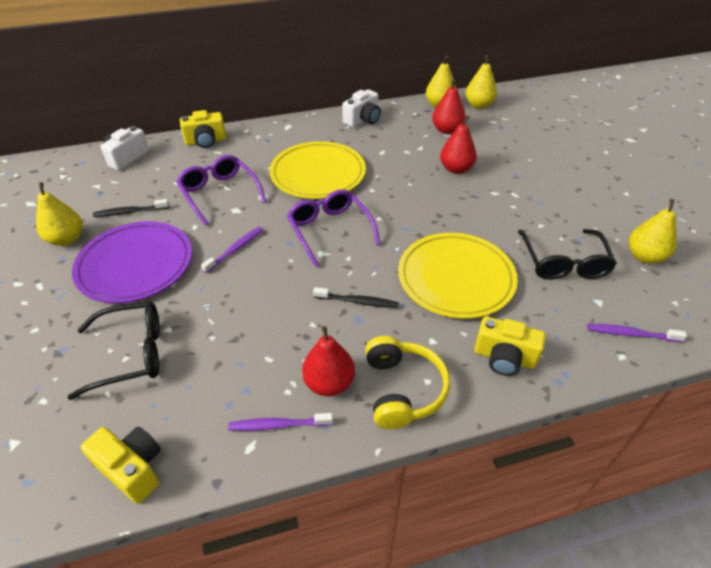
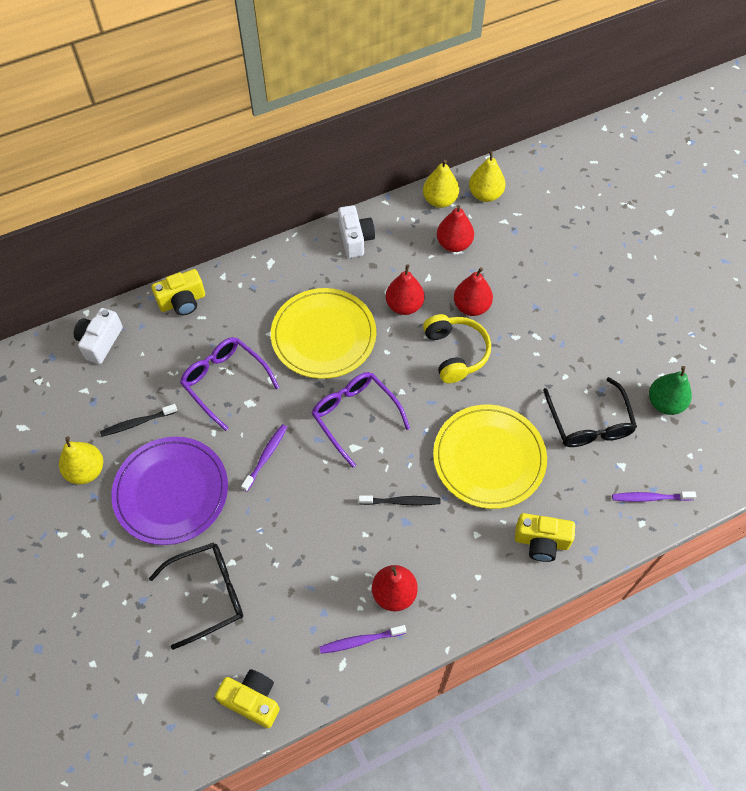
camera: 10 degrees left, 15 degrees up
white camera [342,89,381,128] -> white camera turned 45 degrees counterclockwise [338,205,375,258]
yellow headphones [365,336,450,429] -> yellow headphones moved to [423,314,491,383]
yellow pear [629,199,677,264] -> green pear [649,366,692,415]
none -> red pear [386,265,424,315]

